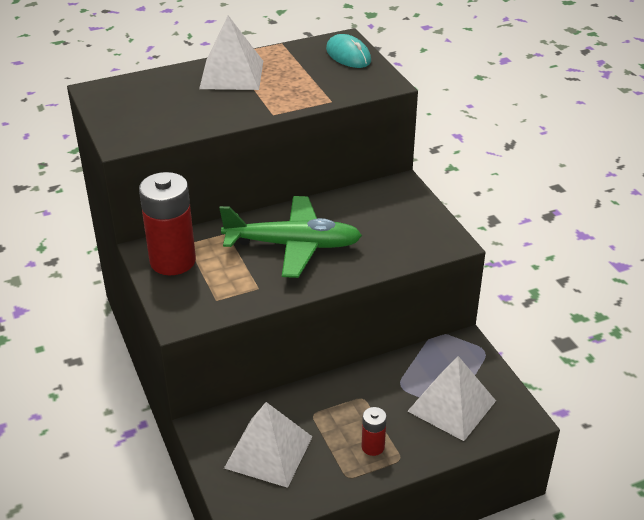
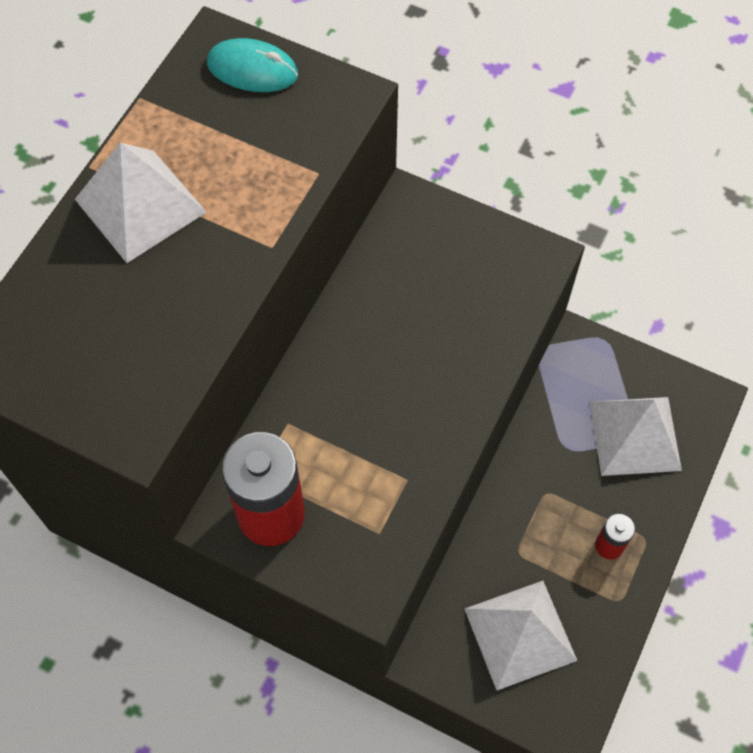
camera: 40 degrees left, 25 degrees up
green plane [219,196,362,278] -> none

